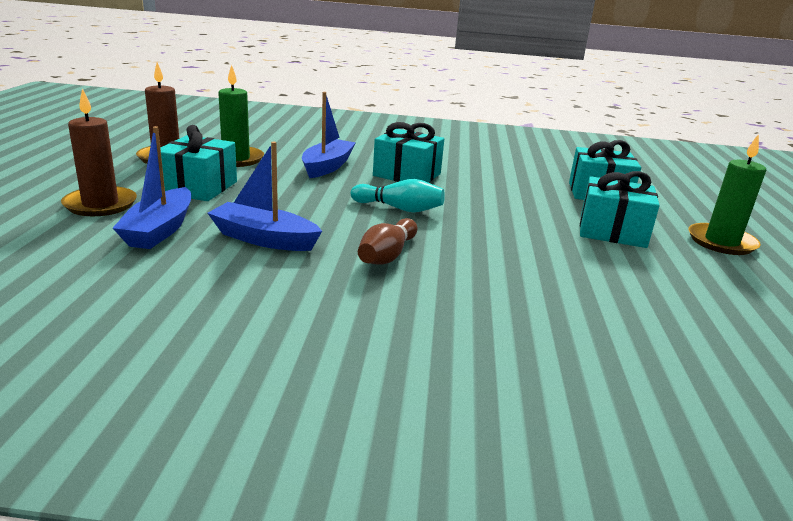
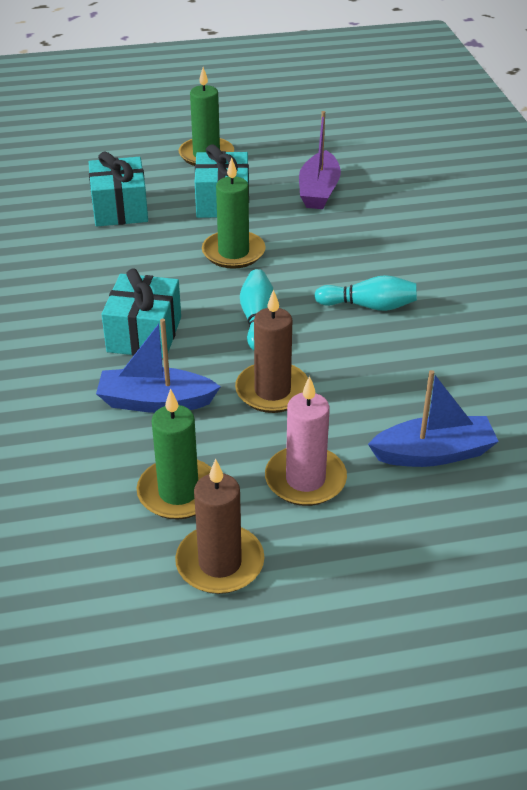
camera: 105 degrees left, 15 degrees up
brown candle [61,88,137,216] -> brown candle moved to [235,289,308,413]
turquoise gift [160,125,237,201] -> pink candle [265,376,347,506]
blue boat [208,142,322,251] -> none
brown bowling pin [358,218,418,265] -> turquoise bowling pin [314,275,417,311]
none -> green candle [202,158,266,269]
none -> purple boat [299,111,341,209]

